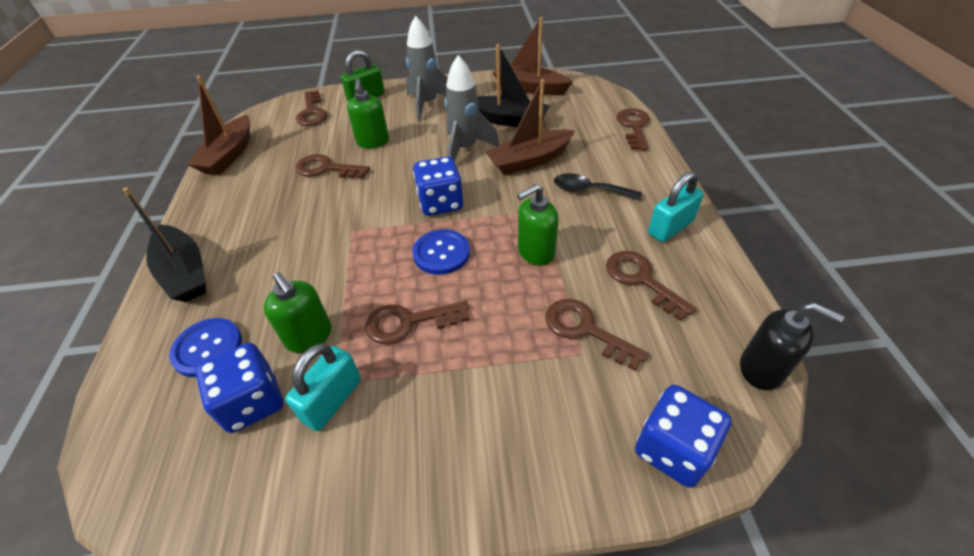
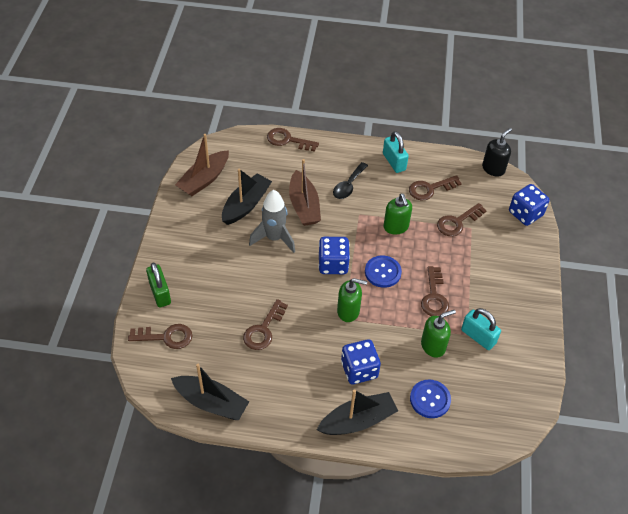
camera: 80 degrees left, 5 degrees up
brown boat [187,76,250,175] -> black boat [171,364,249,420]
blue dice [195,343,283,433] -> blue dice moved to [341,339,381,384]
green soap dispenser [347,79,389,148] -> green soap dispenser moved to [337,278,367,322]
grey rocket [406,16,448,121] -> none

